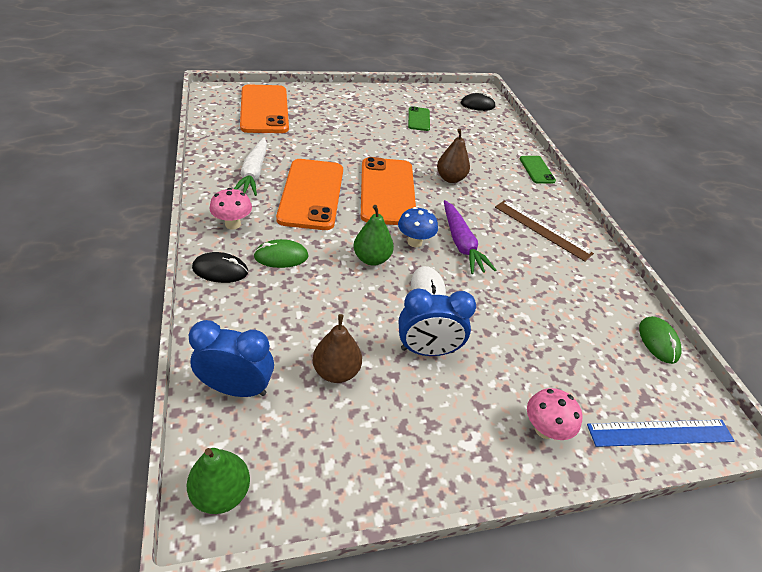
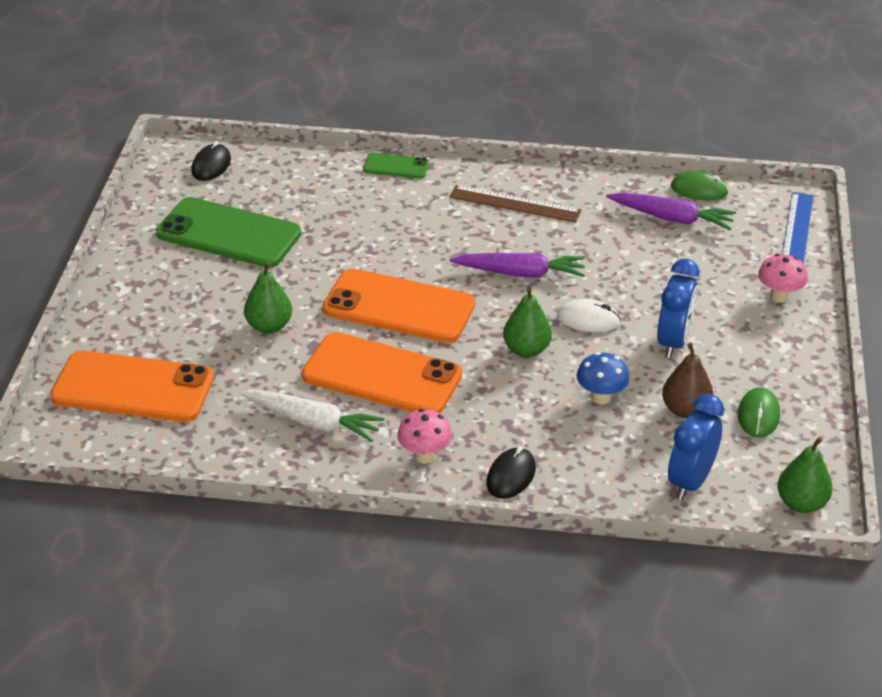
camera: 65 degrees left, 5 degrees down
green mouse [254,239,309,268] -> green mouse moved to [738,387,780,437]
blue mushroom [398,207,438,247] -> blue mushroom moved to [577,352,630,405]
green phone [408,106,430,131] -> green phone [156,197,301,267], size x2.05
brown pear [437,129,470,183] -> none
brown ruler [495,200,594,262] -> brown ruler turned 45 degrees clockwise [449,185,582,223]
none -> green pear [244,262,292,333]
none -> purple carrot [606,193,736,230]

